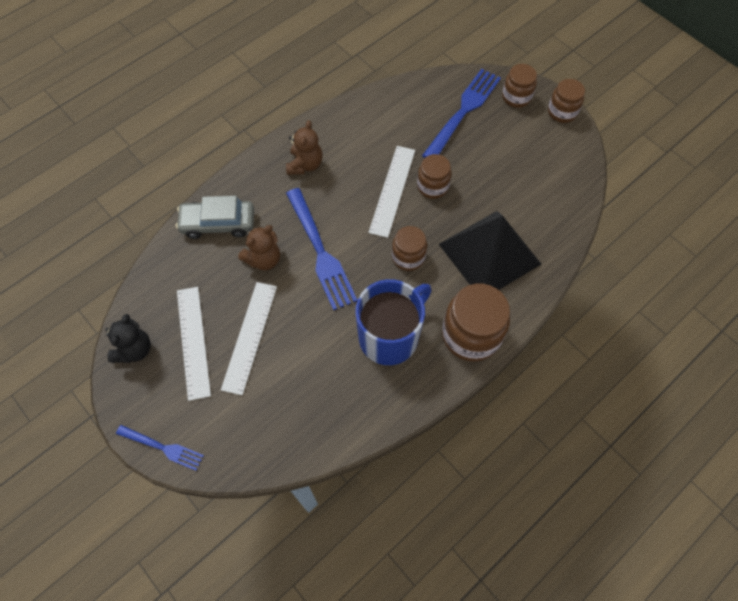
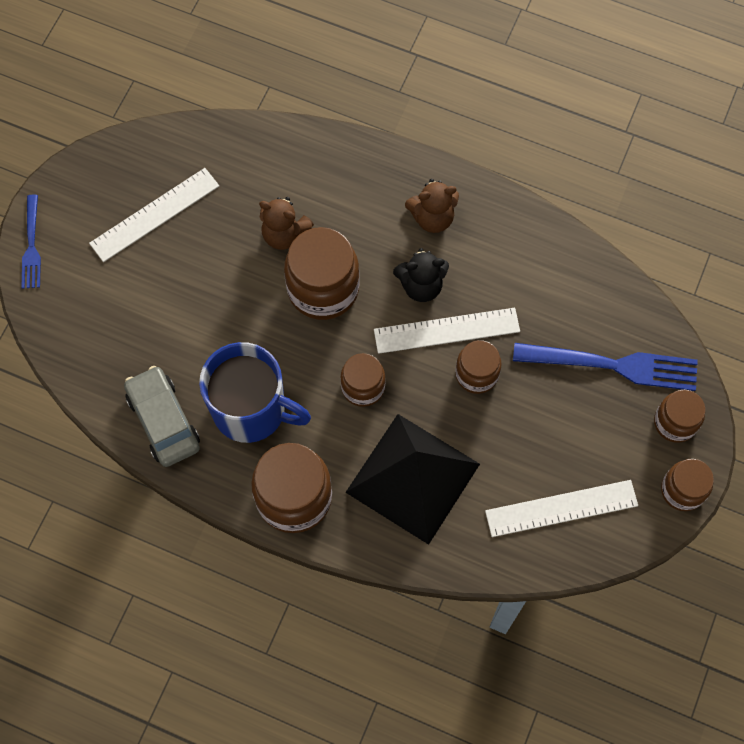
camera: 65 degrees right, 5 degrees up
black teddy bear [105,314,151,363] -> black teddy bear moved to [393,248,449,302]
grey car [176,195,254,239] -> grey car moved to [124,366,200,467]
white ruler [221,282,277,395] -> white ruler moved to [485,480,638,537]
blue fork [286,188,357,311] -> brown jar [284,227,360,320]

